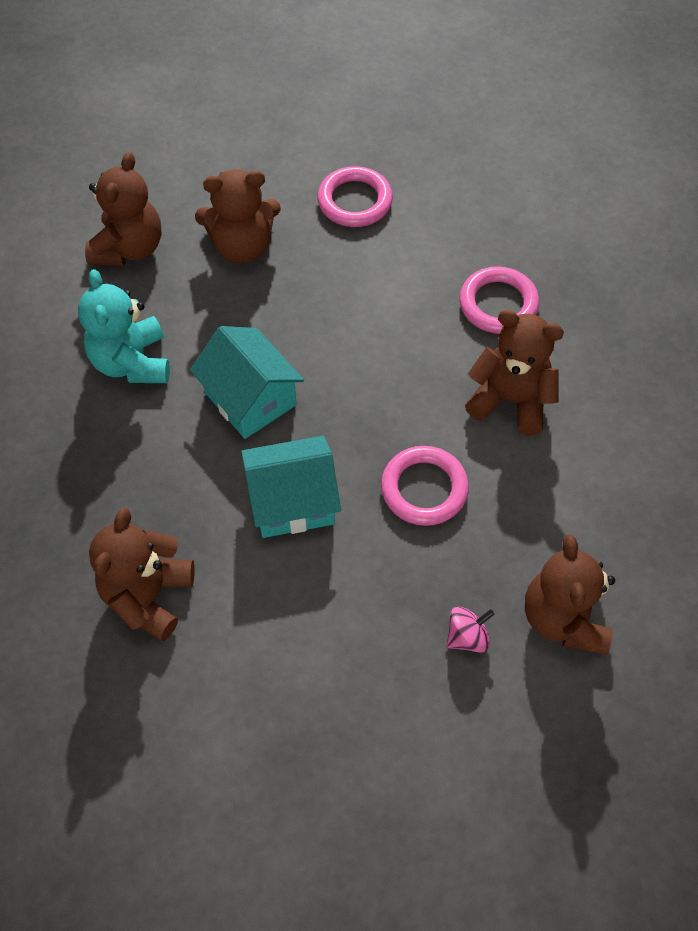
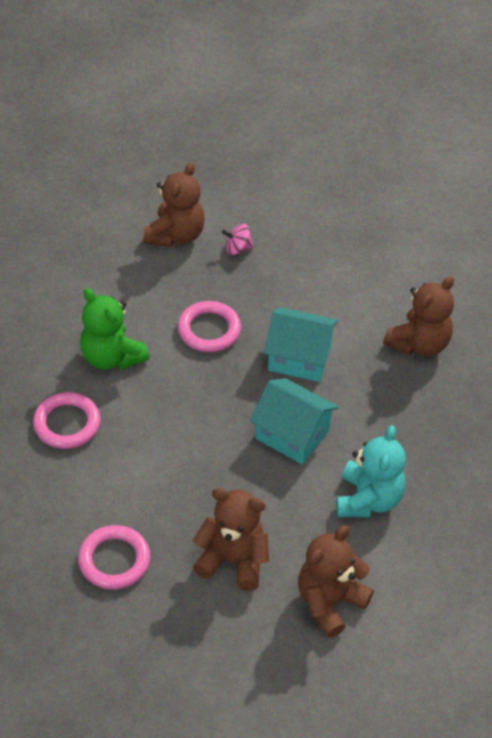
camera: 155 degrees left, 10 degrees down
turquoise house [190,326,304,439] -> turquoise house turned 45 degrees counterclockwise [250,378,338,464]
brown teddy bear [465,310,564,436] -> green teddy bear [80,288,149,370]

